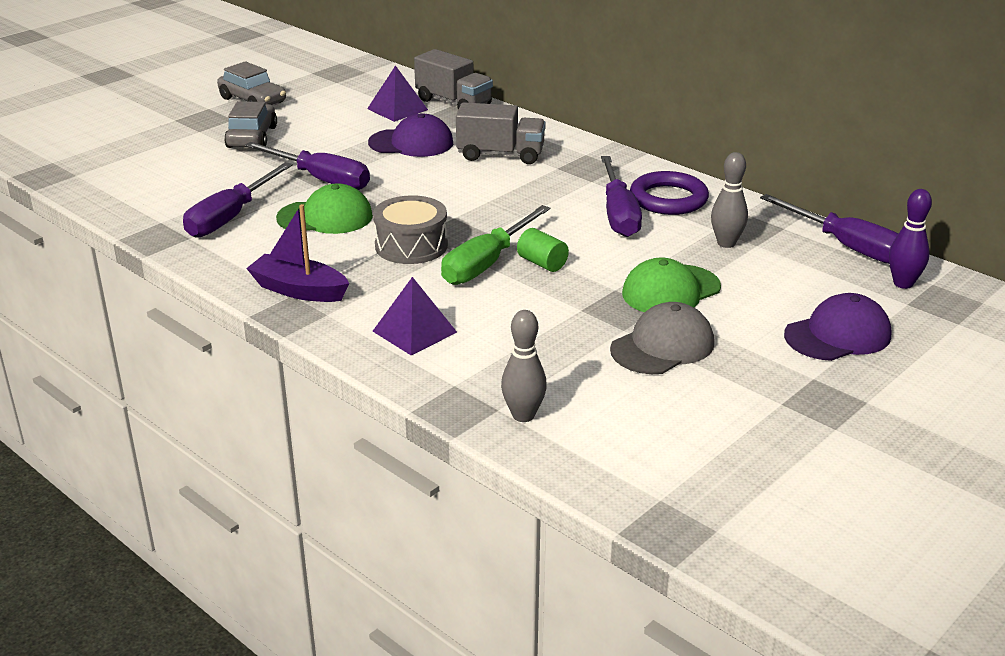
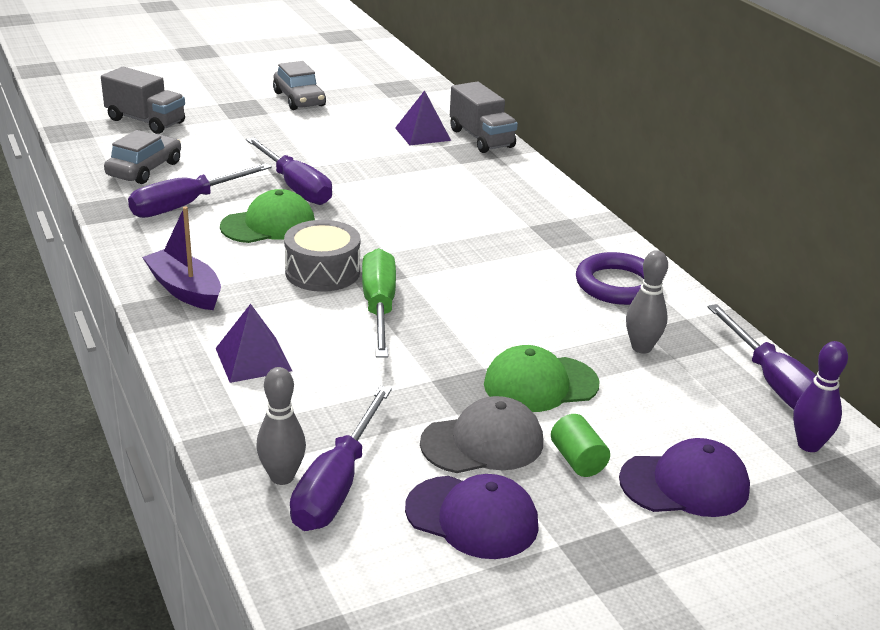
camera: 20 degrees right, 0 degrees up
grey car [224,101,277,148] -> grey car moved to [104,130,181,184]
green cap [276,183,373,234] -> green cap turned 45 degrees counterclockwise [220,189,315,243]
purple cap [368,113,453,157] -> purple cap moved to [405,474,539,559]
green screwdriver [441,205,550,285] -> green screwdriver turned 120 degrees clockwise [362,248,396,358]
grey truck [456,102,546,164] -> grey truck moved to [101,67,185,134]
green cylinder [517,228,569,272] -> green cylinder moved to [551,414,610,477]
purple screwdriver [601,156,642,237] -> purple screwdriver moved to [290,386,392,531]

